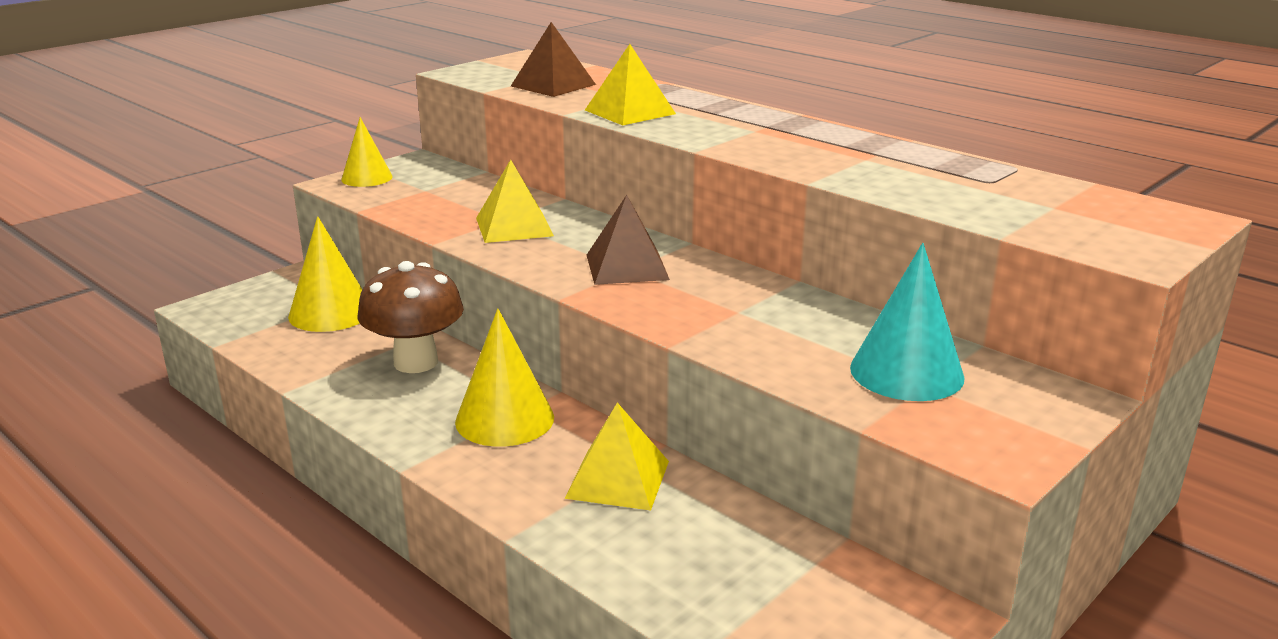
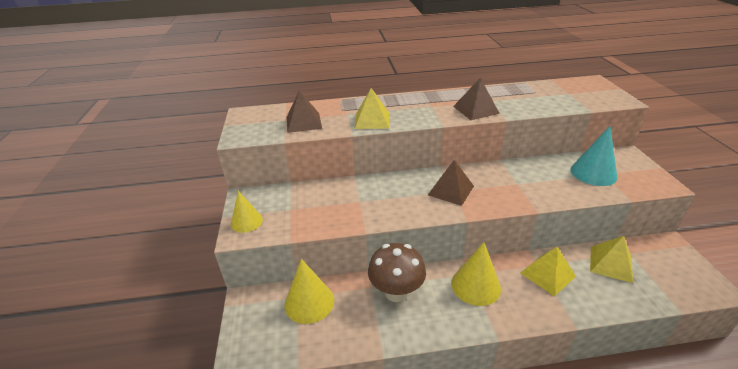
camera: 50 degrees left, 10 degrees up
yellow pyramid [476,159,554,243] -> yellow pyramid moved to [590,236,633,283]
none -> brown pyramid [453,78,500,120]

